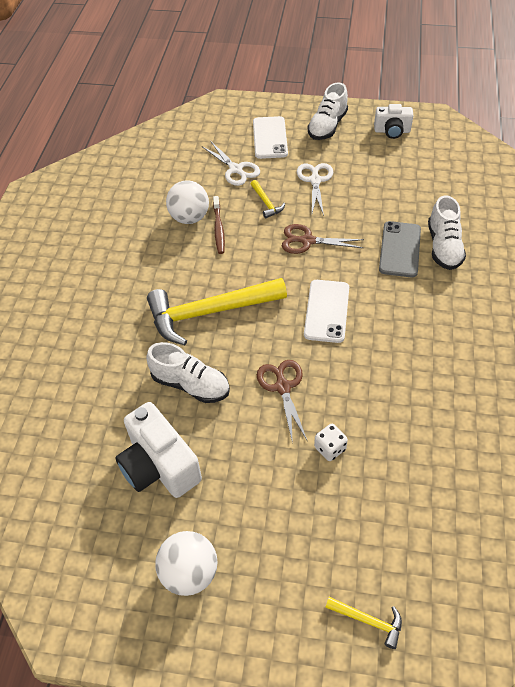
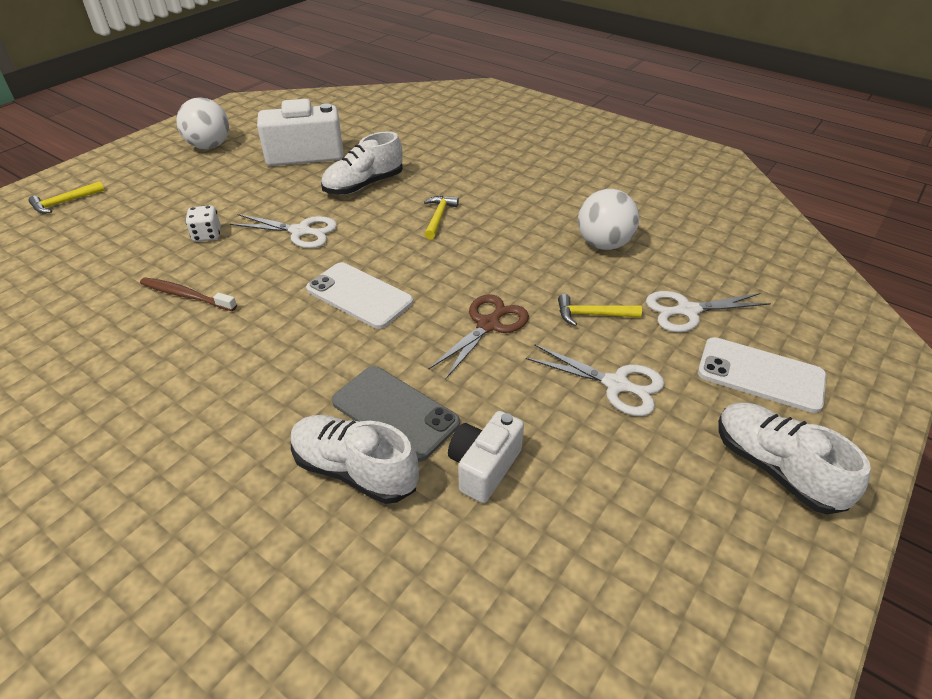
camera: 115 degrees right, 10 degrees down
yellow hammer [147,278,287,345] -> yellow hammer [424,196,459,240], size x0.42
brown toothbrush [213,196,225,254] -> brown toothbrush moved to [140,277,237,311]
brown scissors [257,360,307,444] -> white scissors [230,214,337,248]
white camera [374,104,413,139] -> white camera moved to [448,411,524,503]

